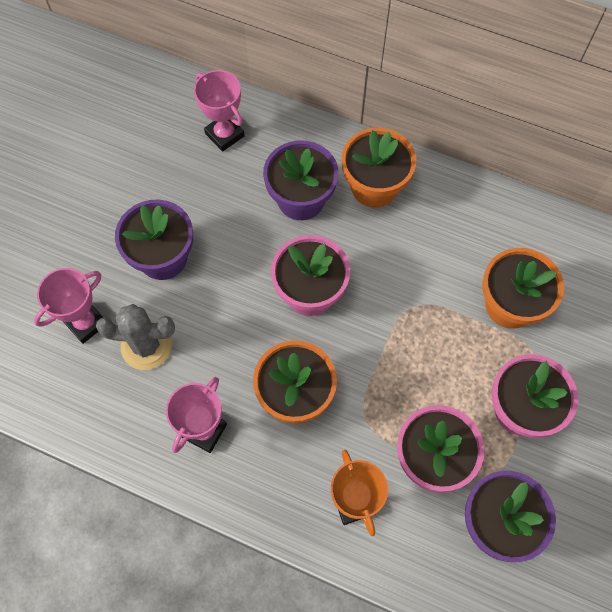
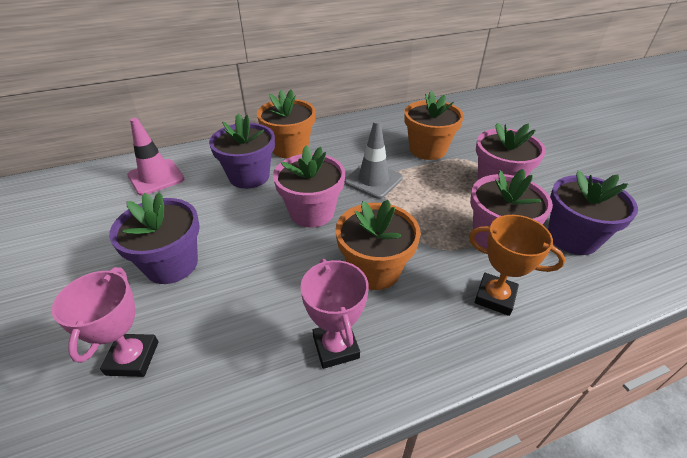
camera: 45 degrees left, 25 degrees down
grey cactus [96,304,175,370] -> none
pink trophy [194,70,245,152] -> pink traffic cone [127,118,184,196]
none -> grey traffic cone [344,120,403,199]

